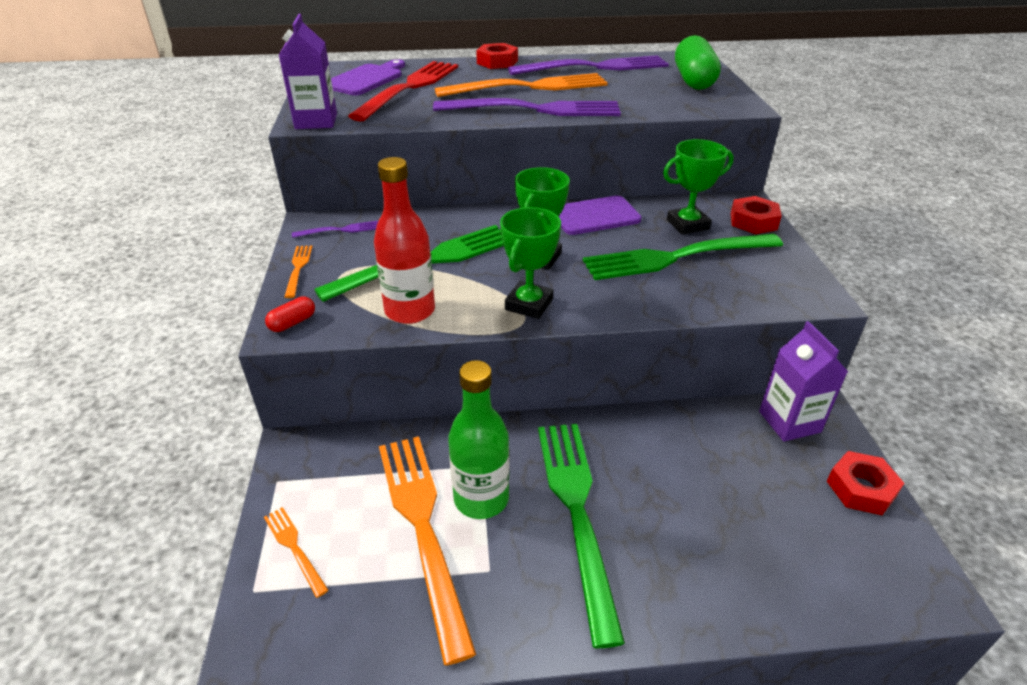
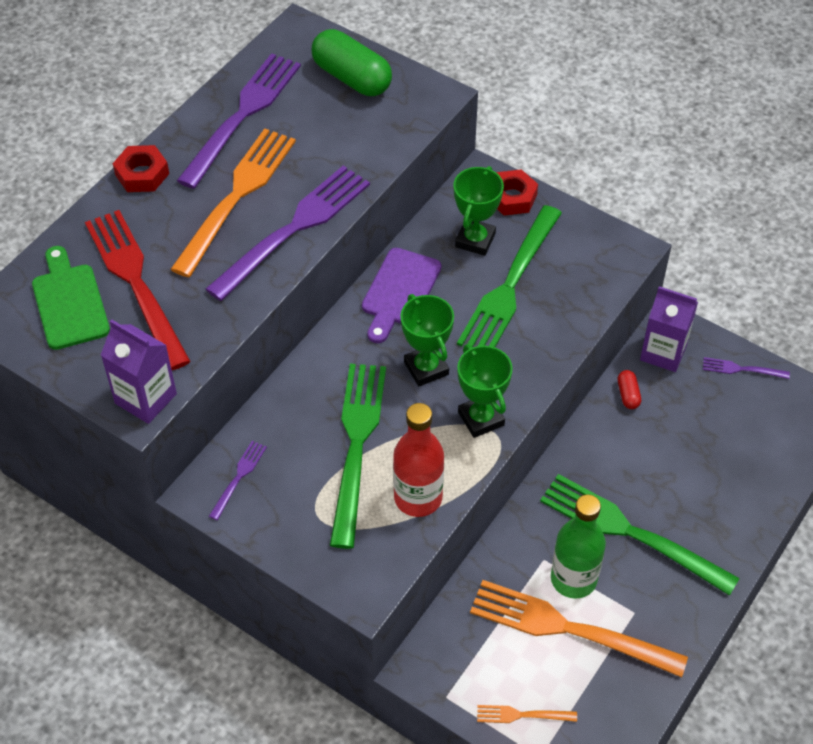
camera: 50 degrees left, 15 degrees up
red capsule [265,297,315,332] -> red capsule moved to [618,370,641,409]
orange fork [284,245,312,298] -> none
purple cutting board [331,59,405,95] -> green cutting board [32,246,110,350]
red nut [827,451,904,515] -> purple fork [703,357,790,379]

